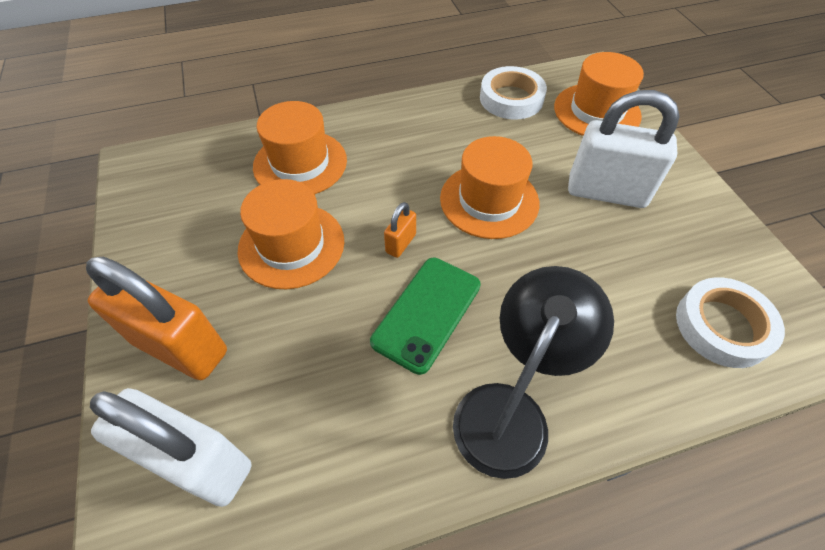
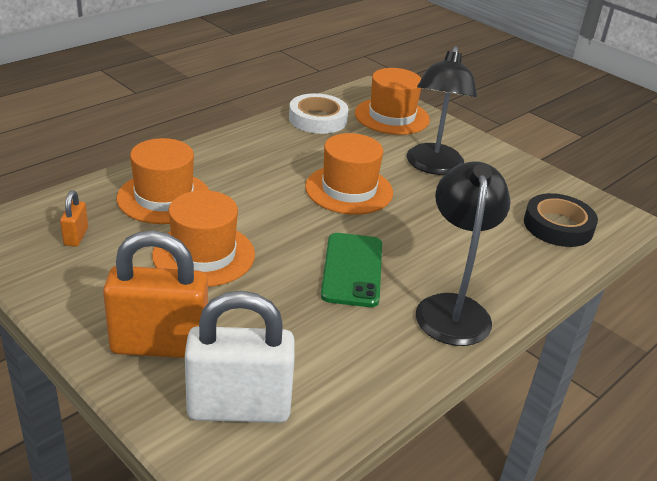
camera: 30 degrees left, 20 degrees down
orange padlock [384,202,416,258] -> orange padlock moved to [60,190,88,247]
white padlock [568,90,679,208] -> black lamp [407,46,477,175]
white tape [676,277,785,368] -> black tape [524,193,598,247]

